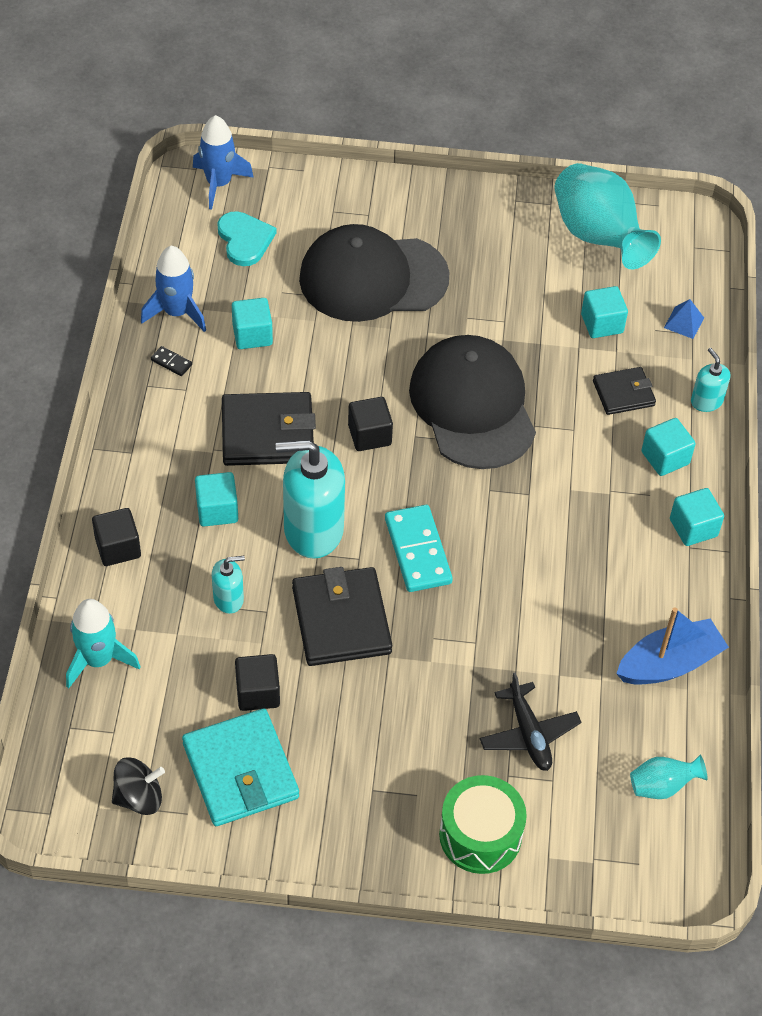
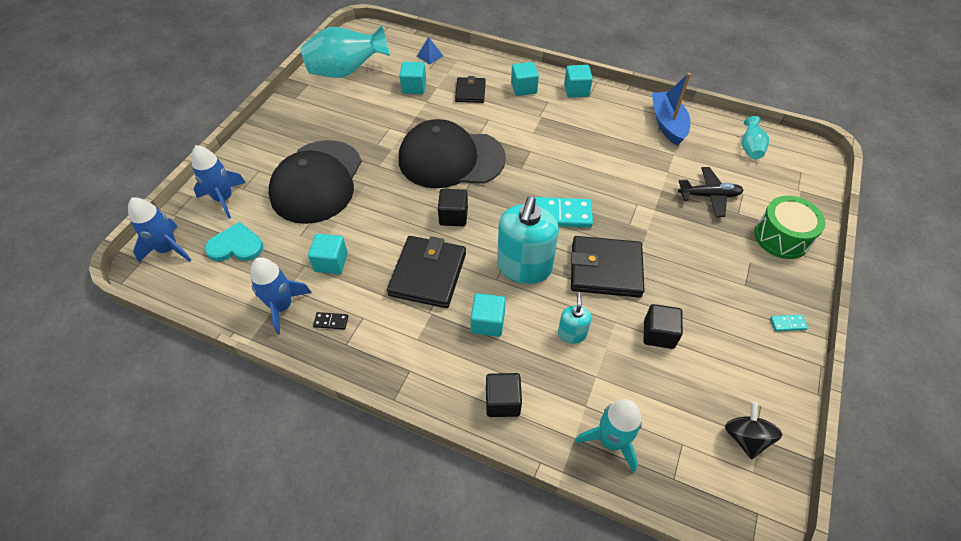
camera: 70 degrees left, 0 degrees up
black domino [151,346,192,376] -> black domino turned 45 degrees clockwise [313,312,348,330]
turquoise wallet [182,708,299,826] -> none
turquoise soap dispenser [691,348,730,412] -> none
none -> blue rocket [192,145,246,219]
none -> turquoise domino [770,315,808,331]

